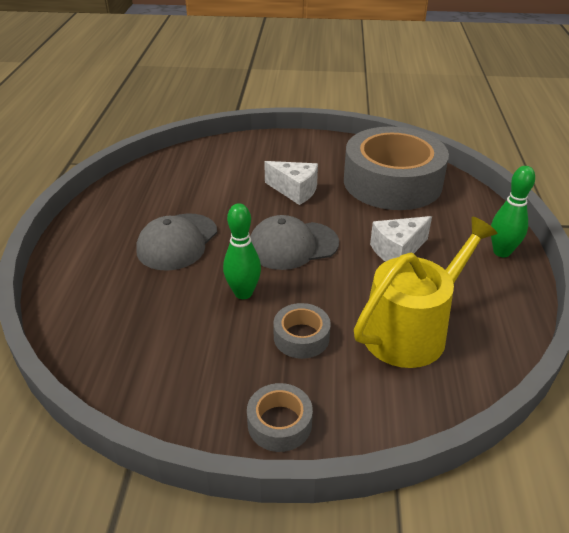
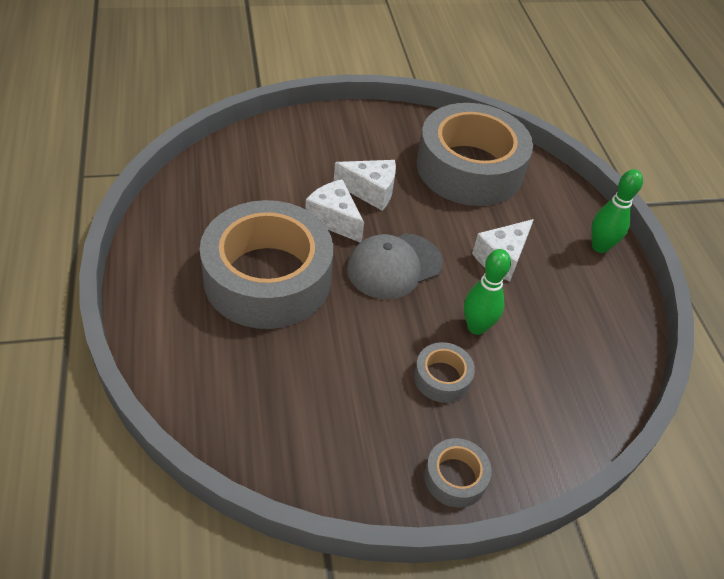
camera: 20 degrees left, 10 degrees up
grey cap [137,213,217,271] -> grey tape [200,200,333,329]
green bowling pin [223,203,261,299] -> green bowling pin moved to [464,249,511,335]
yellow watering can [354,217,498,368] -> none
none -> white cheese [305,179,364,242]

